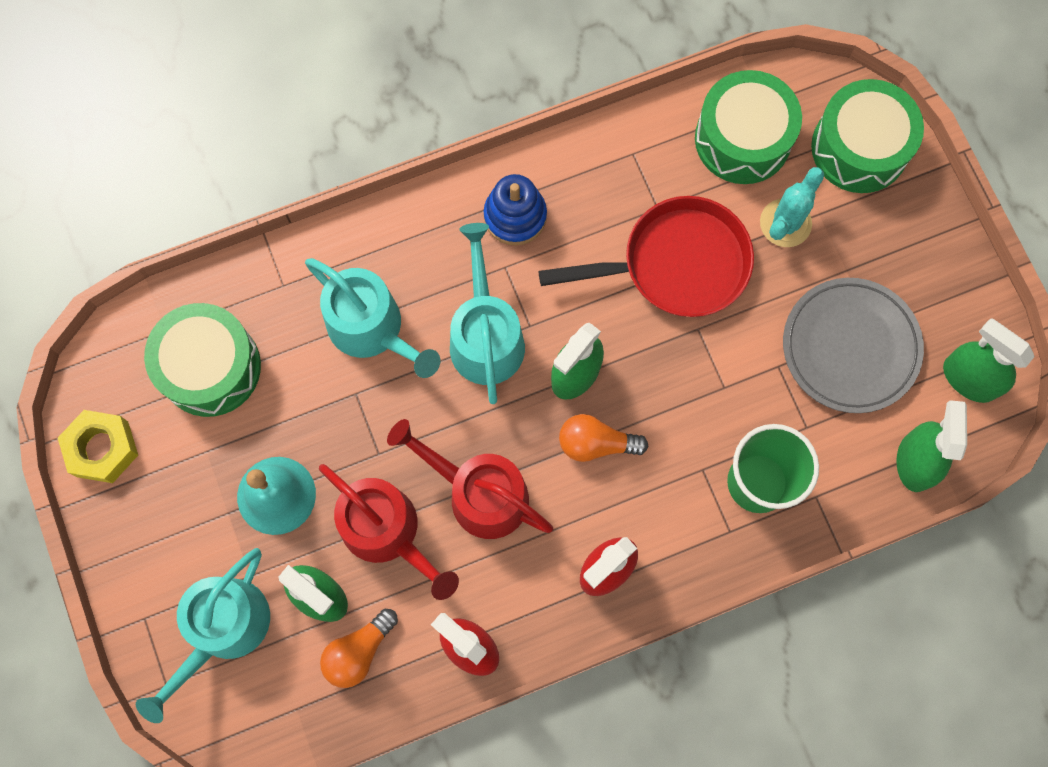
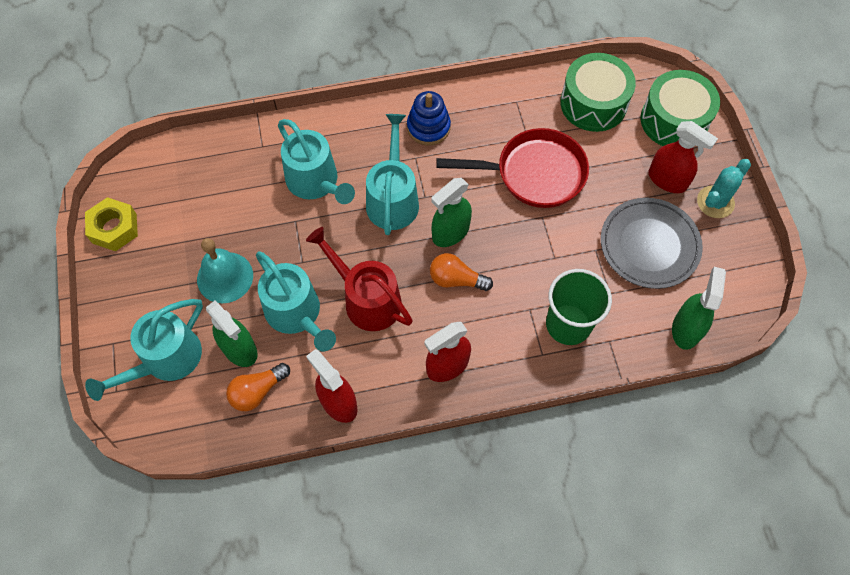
camera: 10 degrees right, 10 degrees down
green drum [144,303,261,417] -> none
red watering can [319,464,459,600] -> turquoise watering can [256,251,336,351]
turquoise cactus [760,167,824,247] -> turquoise cactus moved to [697,159,751,218]
green spray bottle [943,319,1035,403] -> none
none -> red spray bottle [649,121,718,193]

